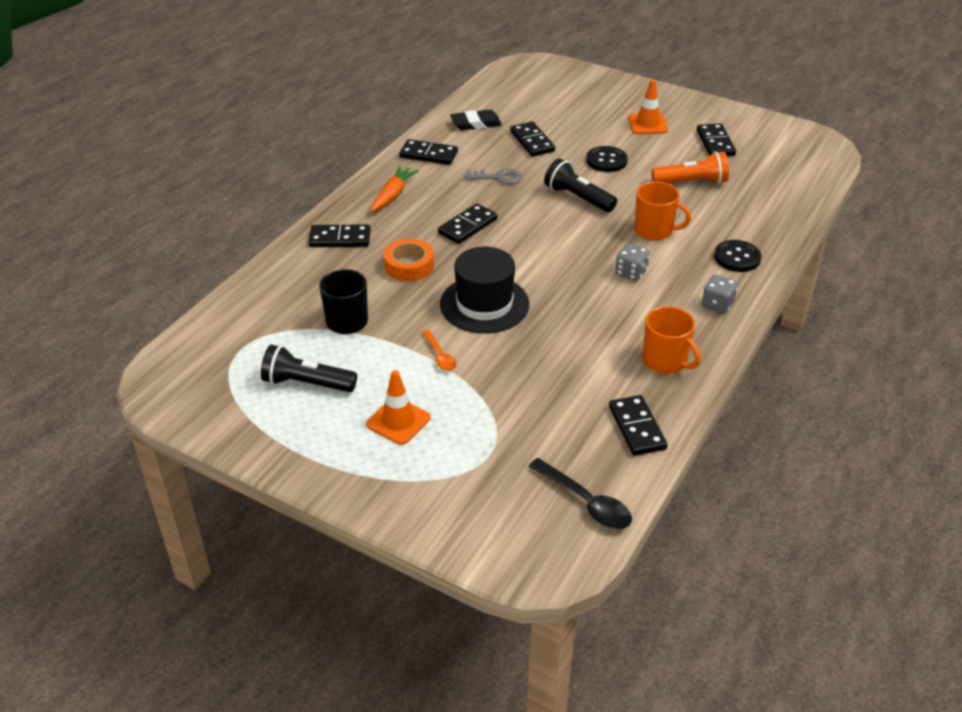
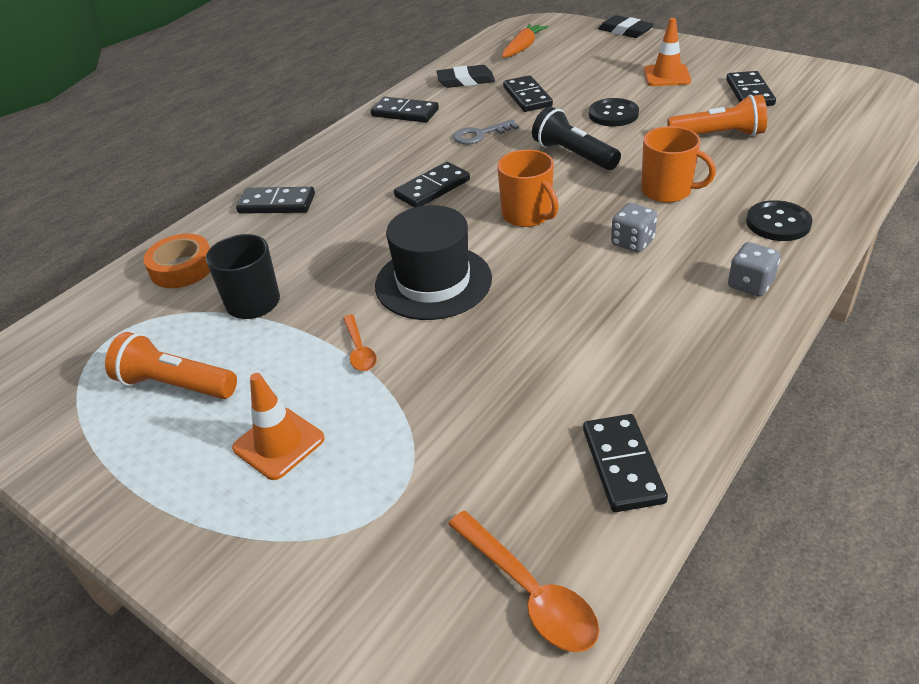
camera: 10 degrees right, 0 degrees up
black flashlight [261,345,357,392] -> orange flashlight [105,332,237,399]
orange carrot [371,166,419,212] -> orange carrot moved to [502,23,549,58]
orange tape [384,239,434,281] -> orange tape moved to [143,234,210,288]
grey key [465,169,522,184] -> grey key turned 150 degrees clockwise [453,119,519,144]
black spoon [529,458,632,529] -> orange spoon [448,511,599,652]
orange mug [643,306,701,374] -> orange mug moved to [497,150,559,227]
none -> black eraser [598,15,654,38]

